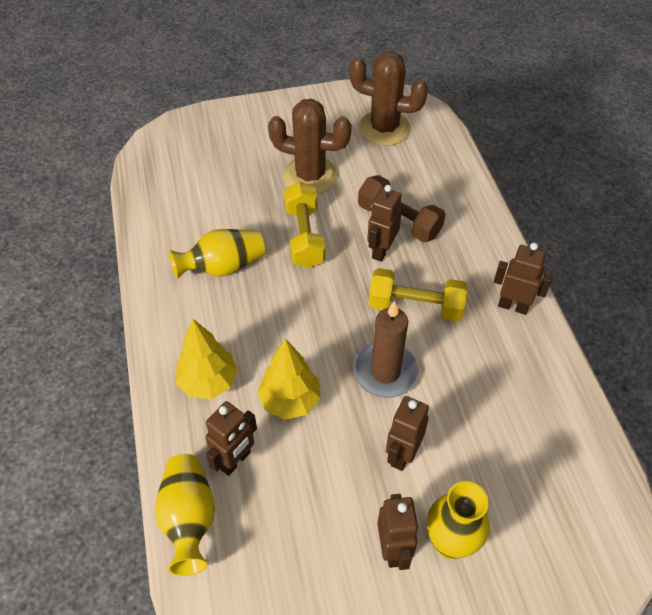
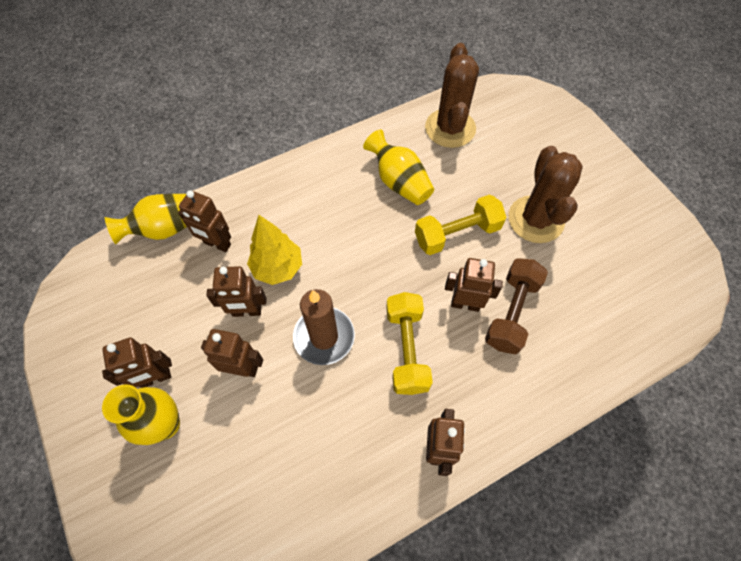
camera: 75 degrees right, 10 degrees up
yellow tree [176,319,238,399] -> none
brown cactus [349,52,428,146] -> brown cactus moved to [425,43,479,148]
none -> brown robot [206,266,267,317]

